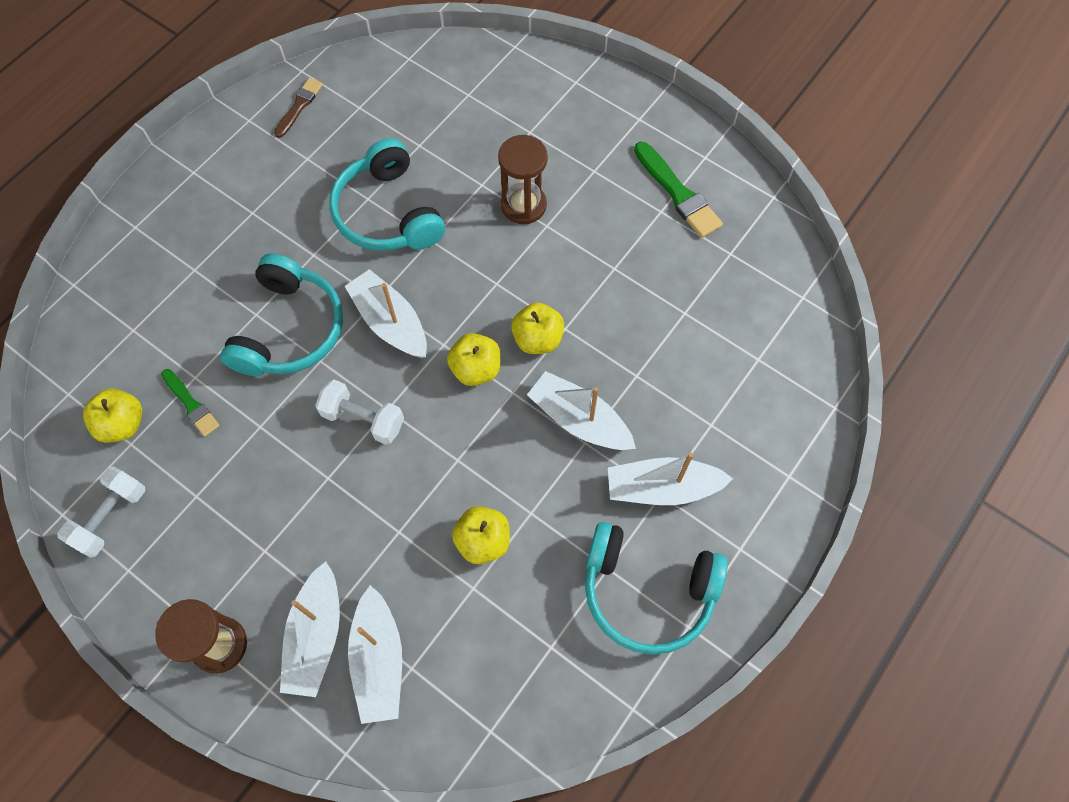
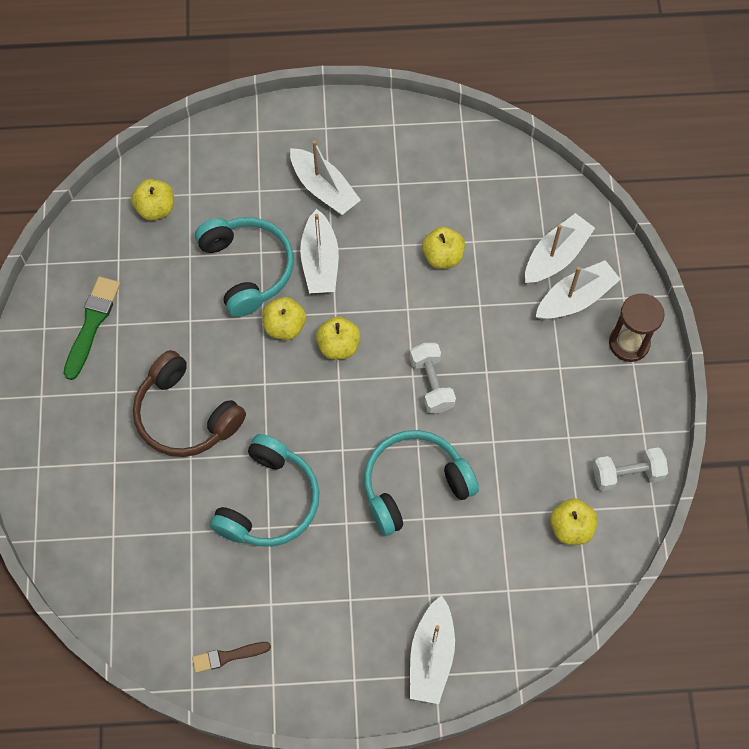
camera: 130 degrees left, 0 degrees up
green brush [161,369,220,437] -> none
white boat [345,269,427,358] -> white boat moved to [410,595,455,704]
brown hourglass [498,135,548,224] -> brown headphones [133,350,246,457]
turquoise headphones [585,522,728,655] -> turquoise headphones moved to [195,217,294,317]
none -> yellow apple [131,179,174,221]

